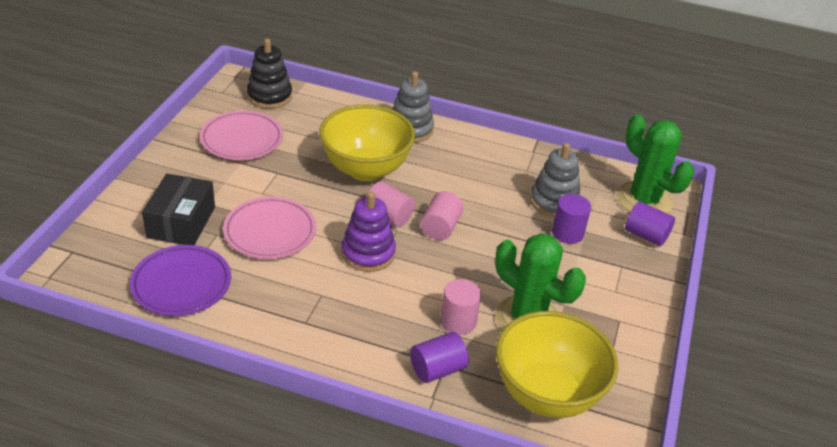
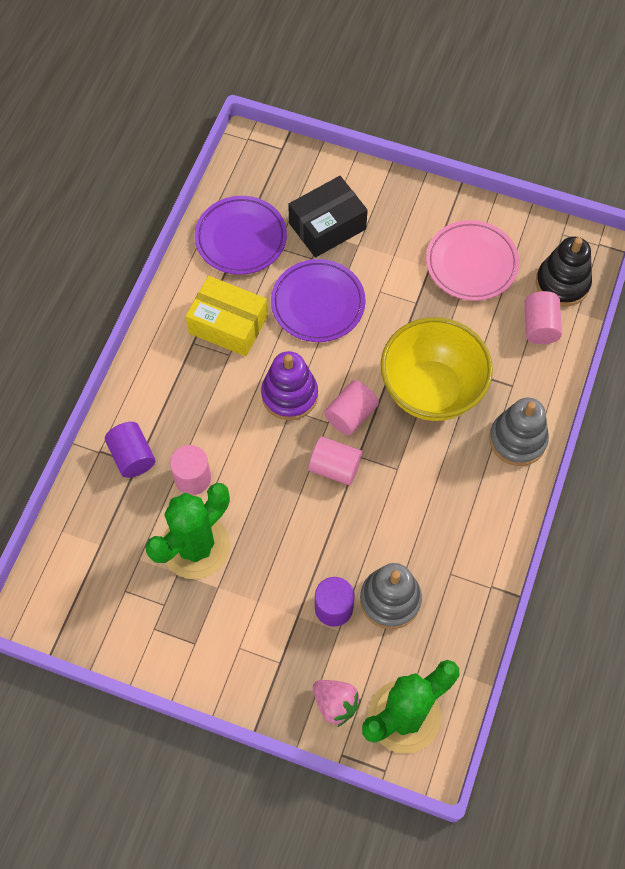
camera: 95 degrees right, 25 degrees up
black box [142,174,215,245] -> black box turned 45 degrees counterclockwise [288,176,368,258]
pink plate [223,197,316,259] -> purple plate [271,259,366,342]
yellow bowl [496,311,618,418] -> none
purple cylinder [625,201,675,246] -> pink strawberry [313,680,361,727]
none -> yellow box [186,276,268,356]
none -> pink cylinder [524,291,562,344]

